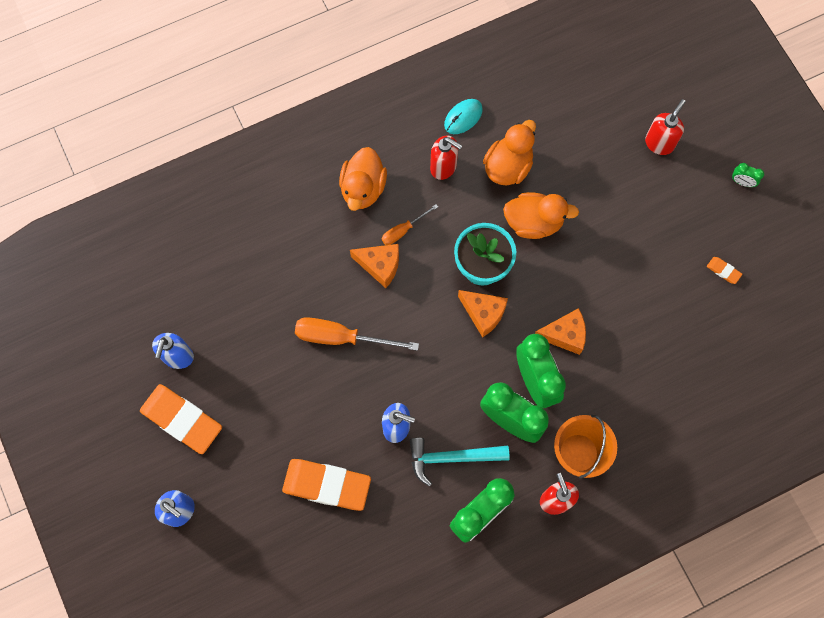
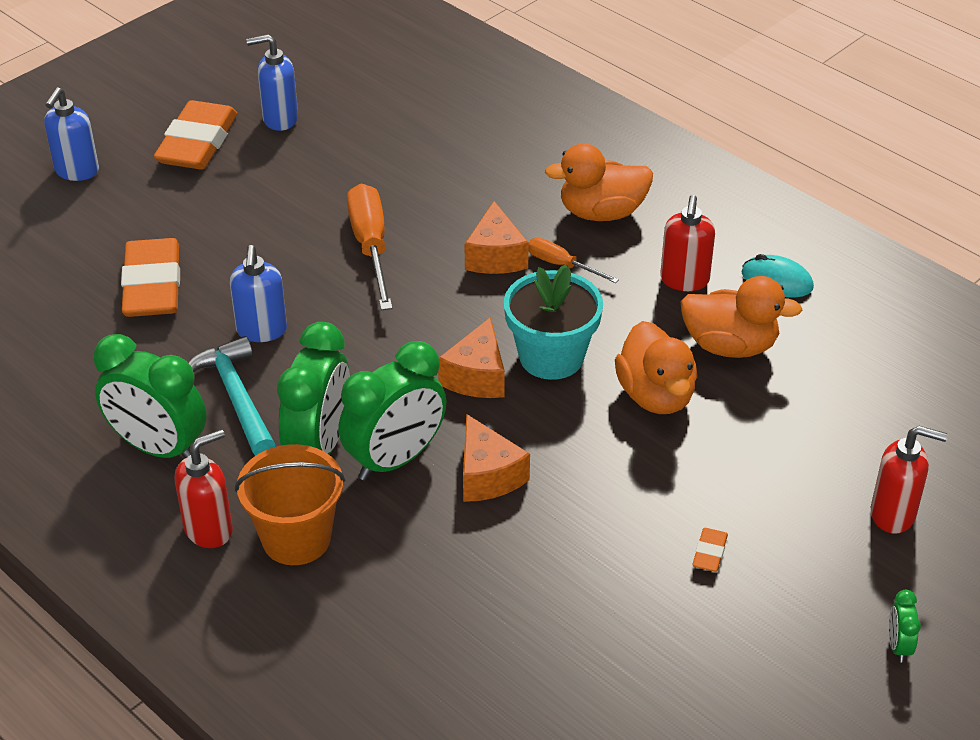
camera: 70 degrees right, 30 degrees down
orange eraser [707,257,742,284] -> orange eraser moved to [692,528,728,572]

